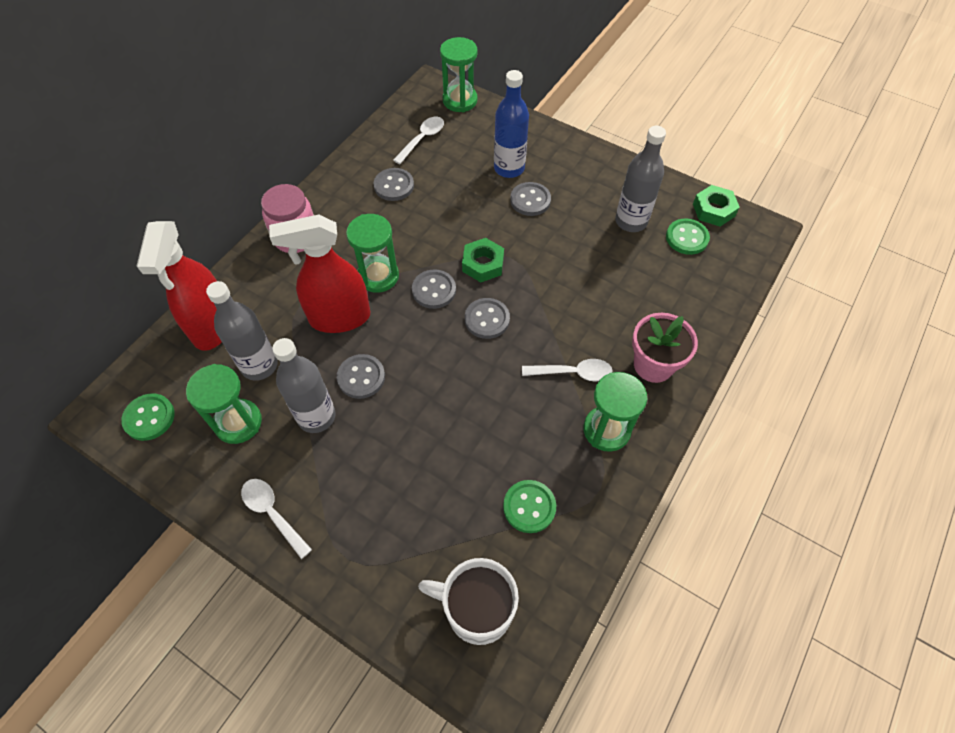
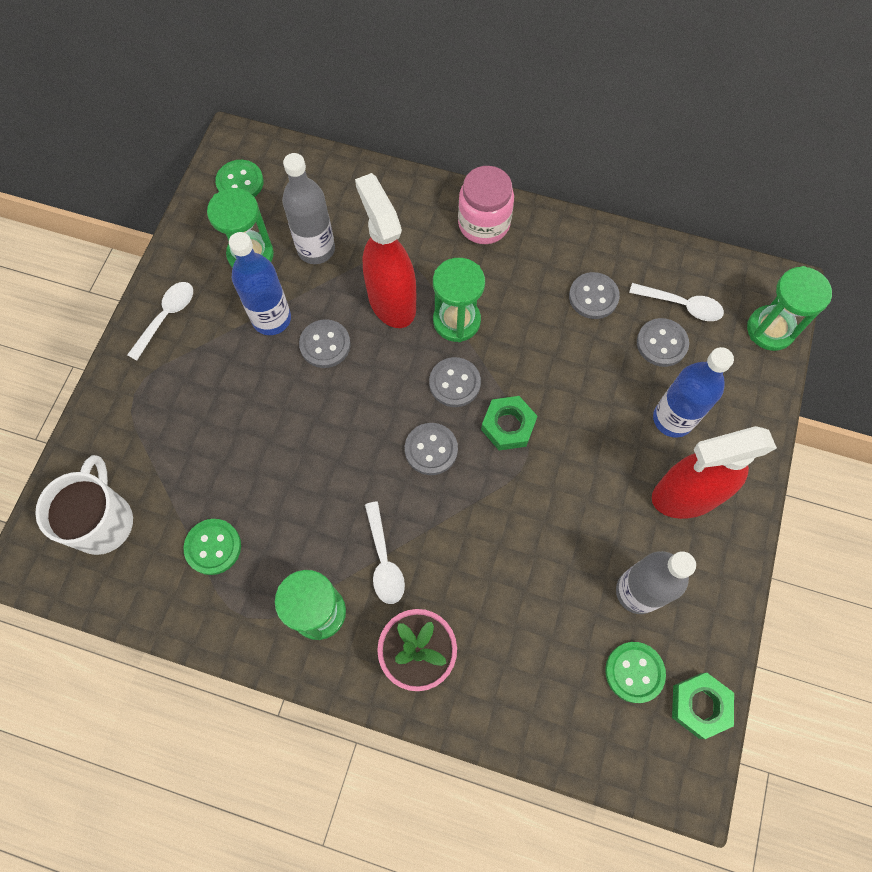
camera: 75 degrees right, 10 degrees up
red spray bottle [137,221,222,351] -> red spray bottle moved to [652,426,777,519]
grey bottle [272,338,336,433] -> blue bottle [229,232,291,335]
grey button [510,182,551,216] -> grey button moved to [637,318,689,367]

